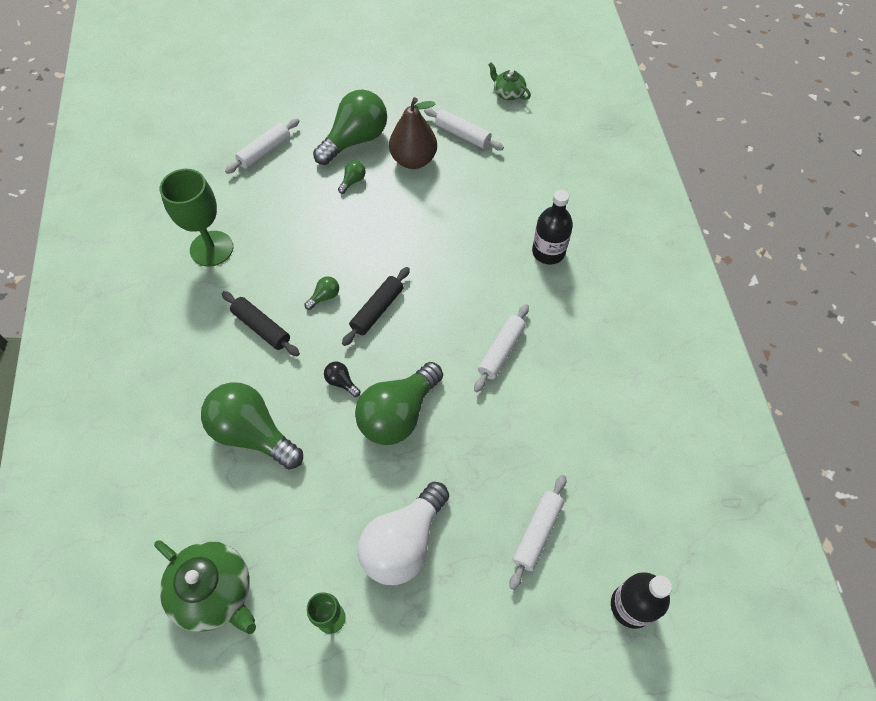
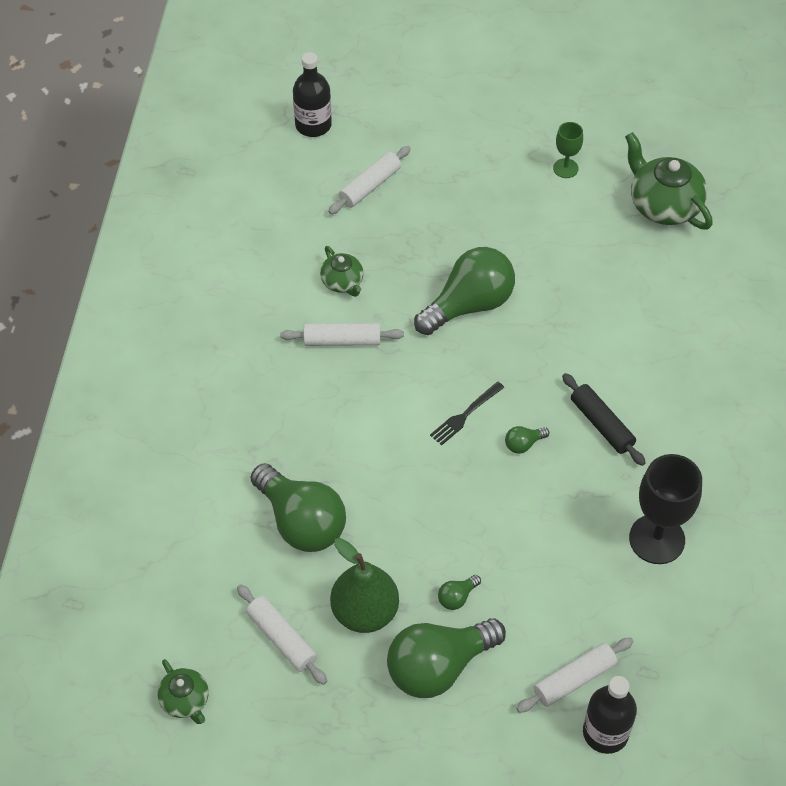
camera: 165 degrees left, 5 degrees down
green goblet [159,169,233,267] -> black goblet [629,454,702,564]
green light bulb [201,382,303,469] -> green light bulb moved to [251,463,346,552]
black light bulb [324,362,360,397] -> none
black rolling pin [342,267,410,346] -> black fork [430,382,505,445]
white light bulb [358,482,449,585] -> none
brown pear [389,97,437,169] -> green pear [330,538,399,633]
white rolling pin [474,304,529,392] -> white rolling pin turned 45 degrees clockwise [280,323,404,346]
black bottle [532,190,573,265] -> black bottle moved to [583,676,637,754]
none -> green teapot [320,246,364,297]

